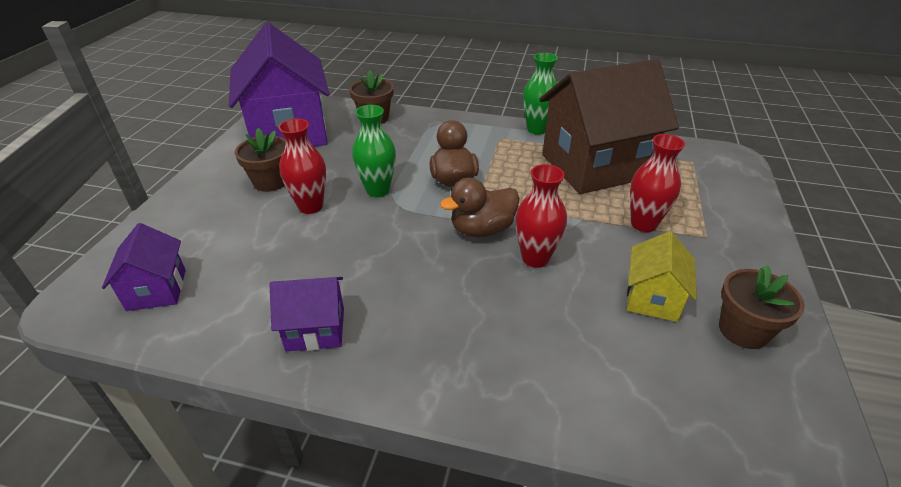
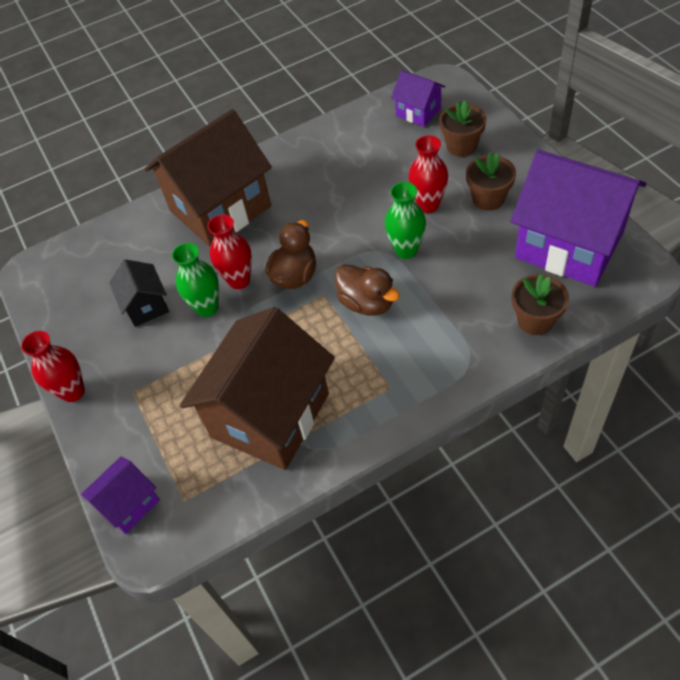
camera: 145 degrees right, 15 degrees up
purple house [269,277,344,351] -> purple house moved to [81,456,160,534]
green vase [523,53,558,135] -> green vase moved to [172,243,219,317]
yellow house [627,231,697,322] -> black house [109,259,169,327]
red vase [630,134,685,232] -> red vase moved to [21,331,85,402]
brown flower pot [719,265,805,349] -> brown flower pot moved to [439,100,487,157]
none -> brown house [144,109,272,247]

